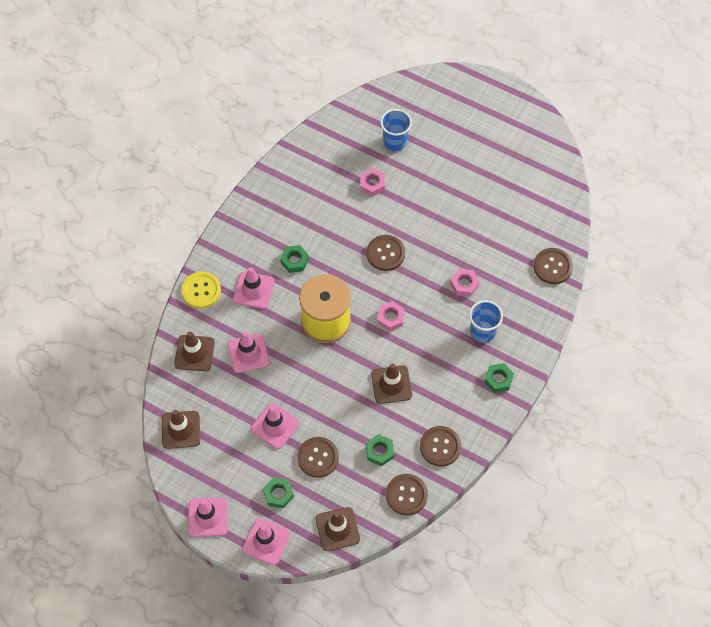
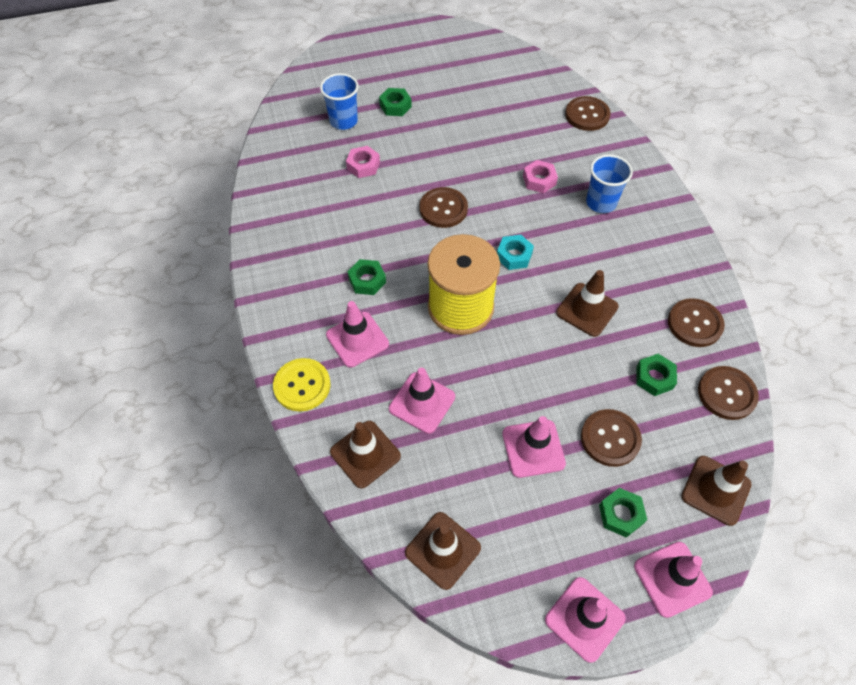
camera: 45 degrees left, 5 degrees down
pink nut [378,301,404,331] -> turquoise nut [497,235,534,270]
green nut [484,363,514,393] -> green nut moved to [379,88,412,116]

